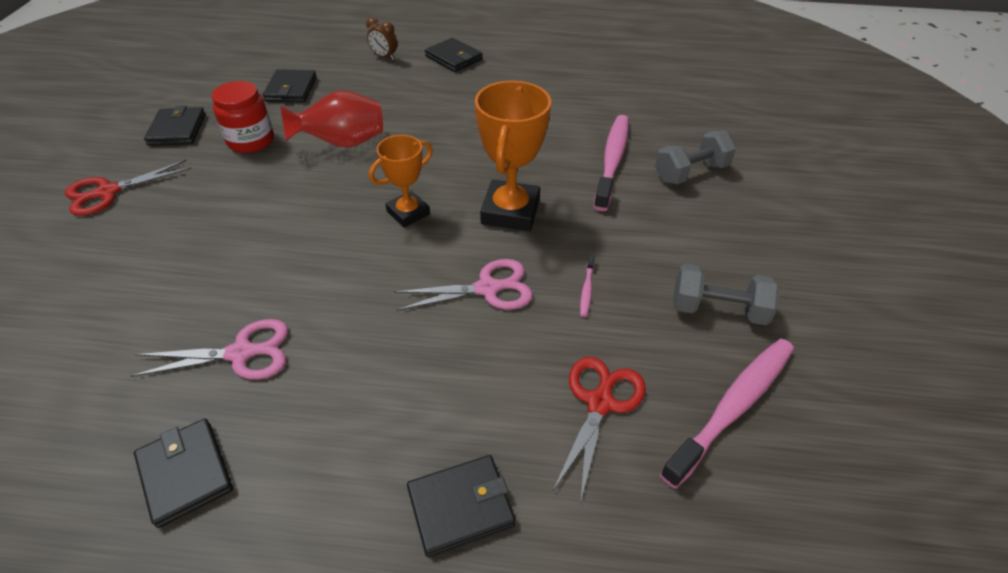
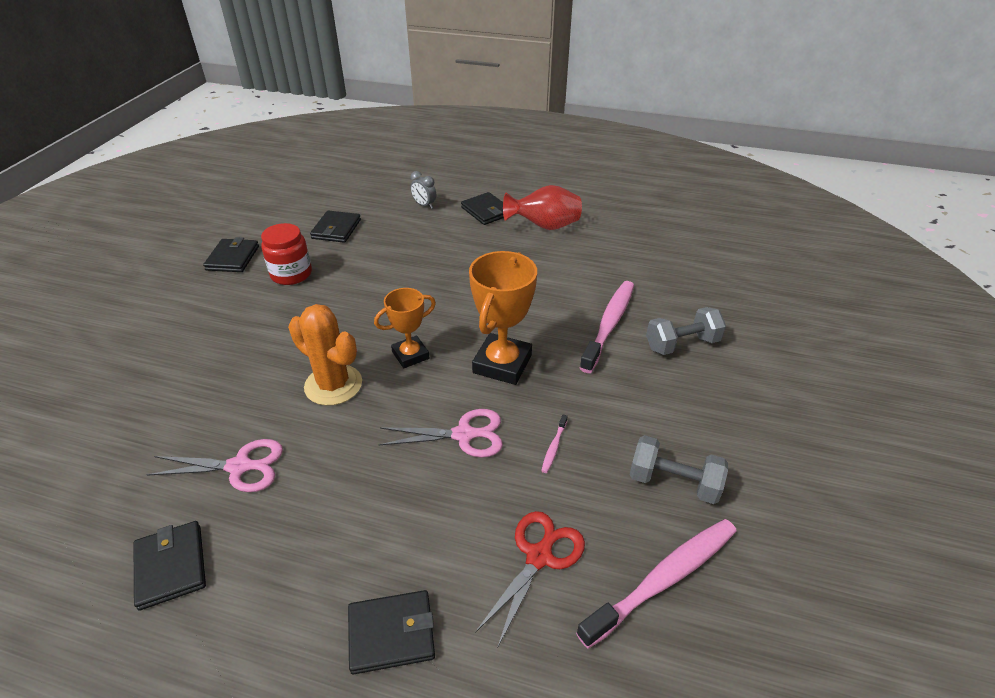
camera: 10 degrees right, 5 degrees down
red scissors [65,160,191,216] -> none
red vase [280,90,383,148] -> red vase moved to [503,185,582,230]
brown clock [366,17,397,60] -> grey clock [410,171,436,209]
none -> orange cactus [288,304,362,406]

